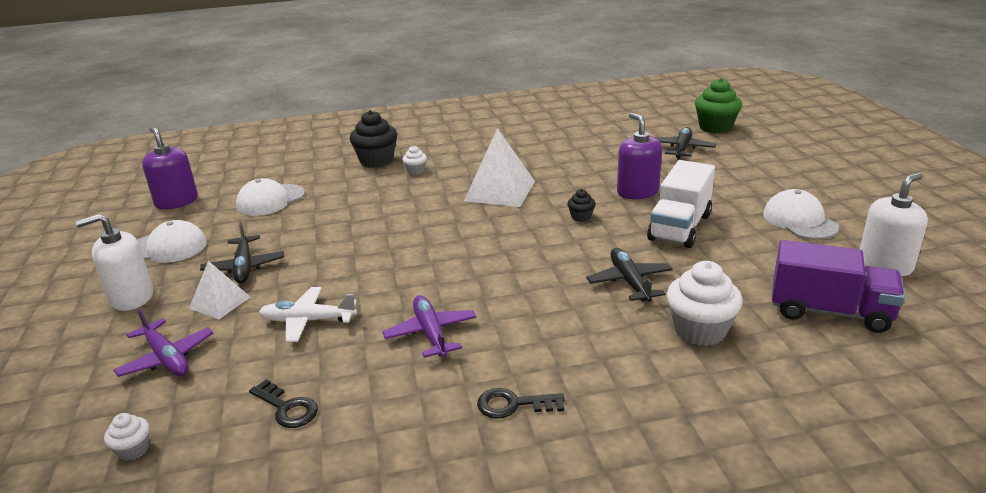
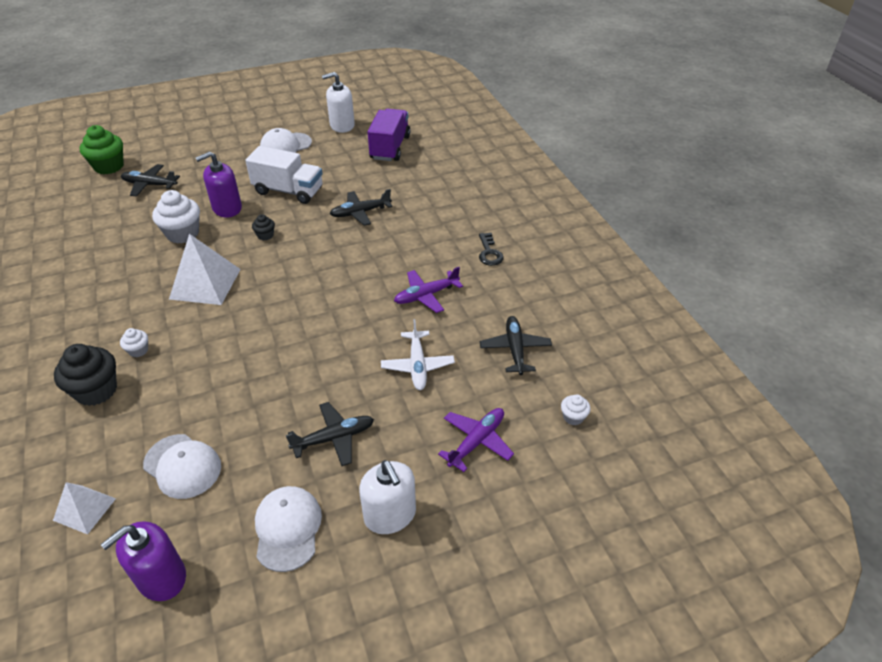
camera: 100 degrees left, 15 degrees up
white pyramid [189,261,250,319] -> white pyramid moved to [53,482,116,535]
black key [249,379,318,428] -> black plane [480,316,552,375]
white cupcake [667,261,743,346] -> white cupcake moved to [152,190,200,244]
white soap dispenser [860,173,928,276] -> white soap dispenser turned 60 degrees counterclockwise [322,72,355,133]

